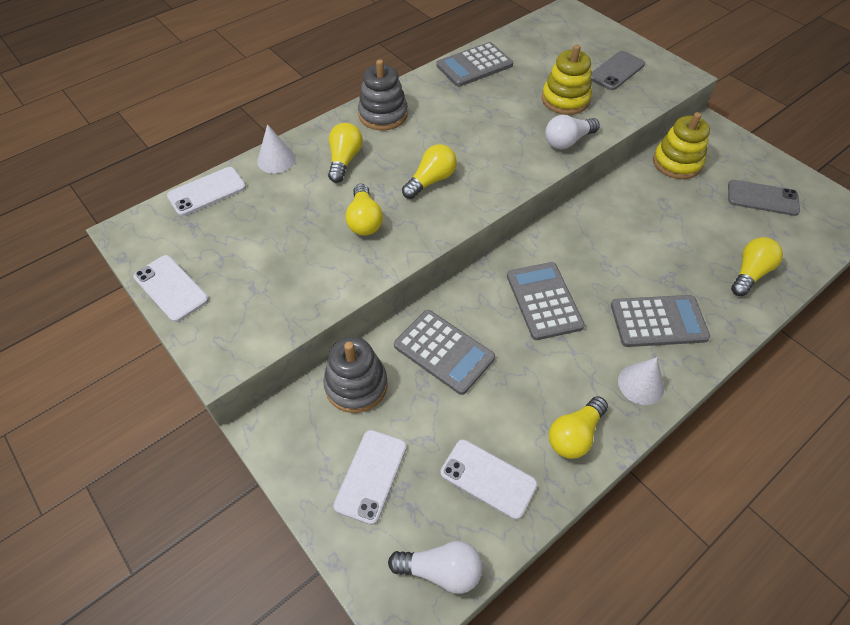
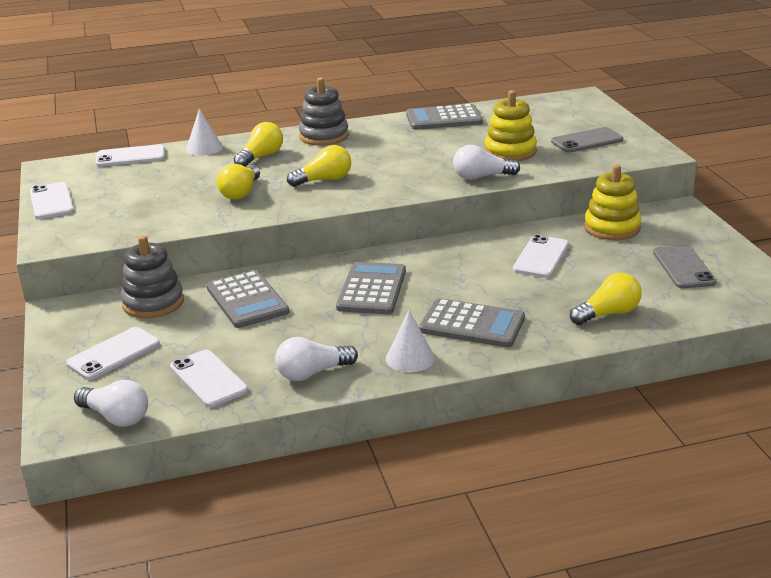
camera: 25 degrees right, 25 degrees down
yellow light bulb [549,396,608,459] -> white light bulb [275,337,358,381]
grey phone [728,180,800,216] -> grey phone turned 45 degrees clockwise [653,245,717,288]
none -> white phone [513,235,569,278]

